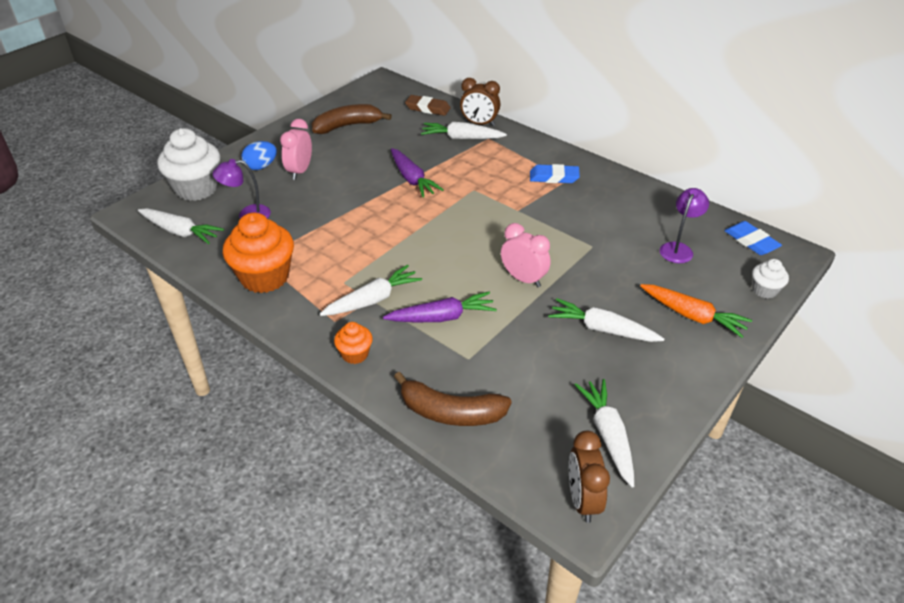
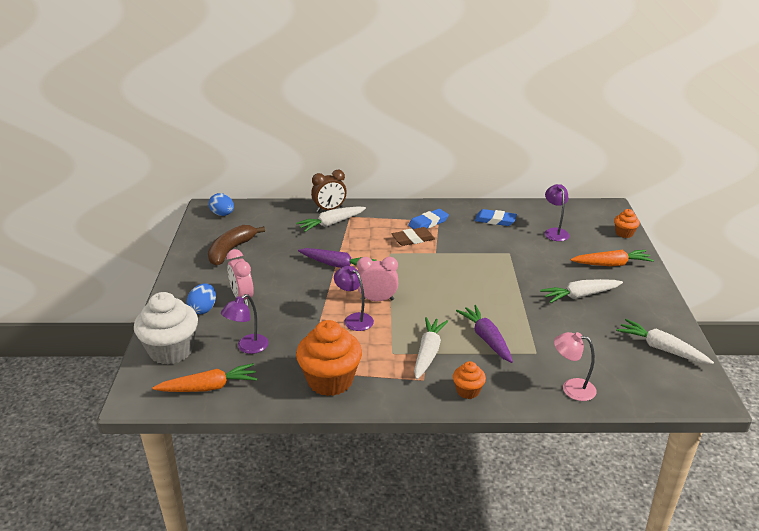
camera: 40 degrees left, 10 degrees down
white carrot [138,208,224,244] -> orange carrot [152,363,257,392]
purple carrot [383,292,497,322] -> purple carrot turned 60 degrees counterclockwise [456,305,513,363]
brown banana [394,372,512,426] -> pink lamp [554,332,597,401]
brown eraser [405,95,451,116] -> brown eraser moved to [392,227,435,246]
pink clock [501,223,551,288] -> pink clock moved to [357,257,398,301]
brown clock [569,431,610,523] -> none
blue eraser [724,221,782,255] -> blue eraser moved to [475,209,517,226]
white cupcake [752,259,789,299] -> orange cupcake [614,209,640,238]
none -> blue egg [209,193,234,216]
none -> purple lamp [334,266,374,331]

